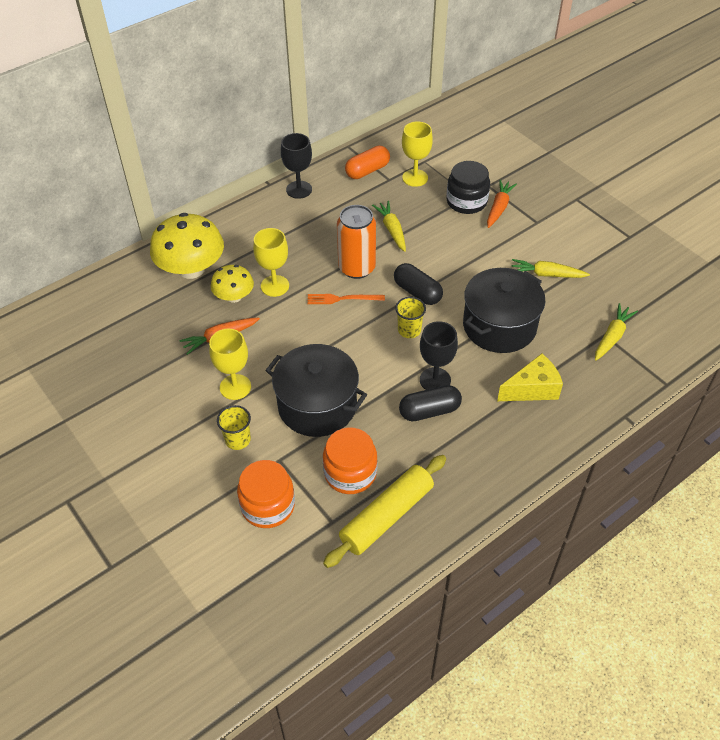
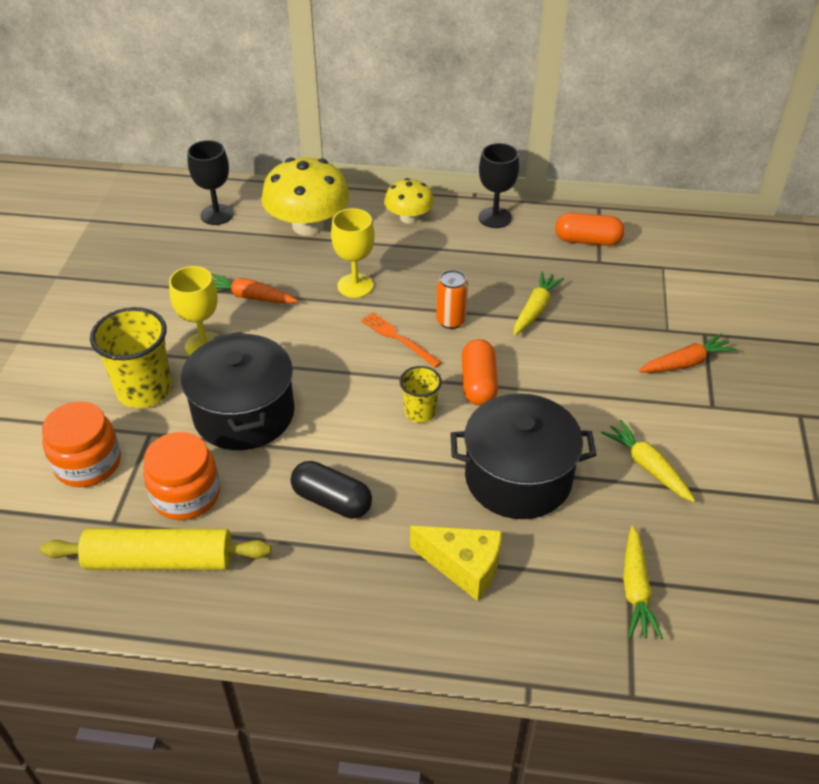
camera: 45 degrees right, 5 degrees down
yellow mushroom [211,265,254,303] -> yellow mushroom moved to [384,178,434,223]
yellow cup [217,405,251,450] -> yellow cup [90,307,172,408], size x1.77
orange can [337,205,376,279] -> orange can [436,270,468,329], size x0.60
black capsule [394,263,443,305] -> orange capsule [462,339,498,406]
yellow goblet [402,121,433,187] -> none
black goblet [420,321,458,390] -> black goblet moved to [187,140,234,225]
black jar [446,161,490,214] -> none
yellow carrot [595,303,638,361] -> yellow carrot turned 105 degrees clockwise [623,526,663,639]

